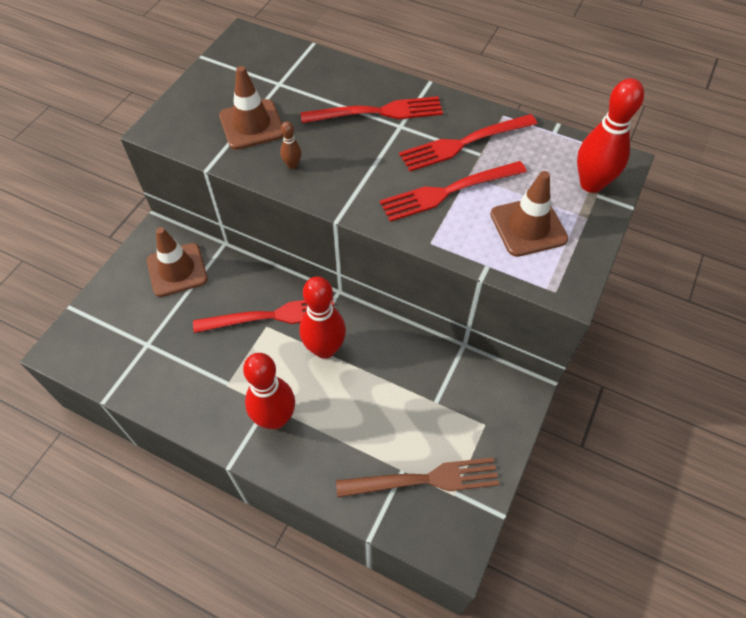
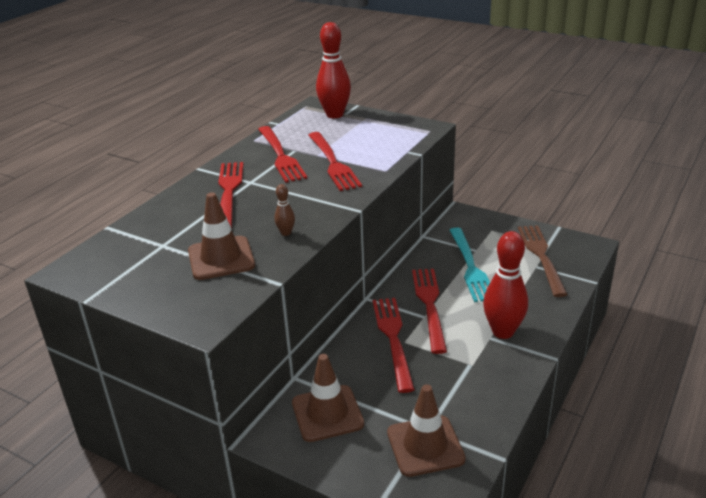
camera: 85 degrees left, 25 degrees down
red bowling pin [299,276,346,359] -> red fork [412,269,447,354]
brown traffic cone [490,171,568,257] -> brown traffic cone moved to [387,384,466,477]
none -> turquoise fork [449,227,490,302]

